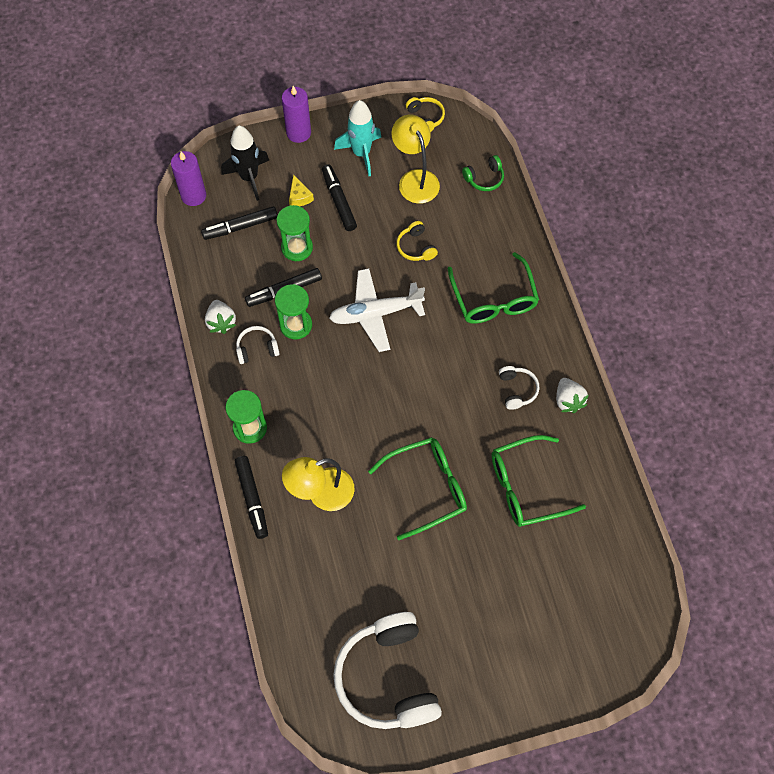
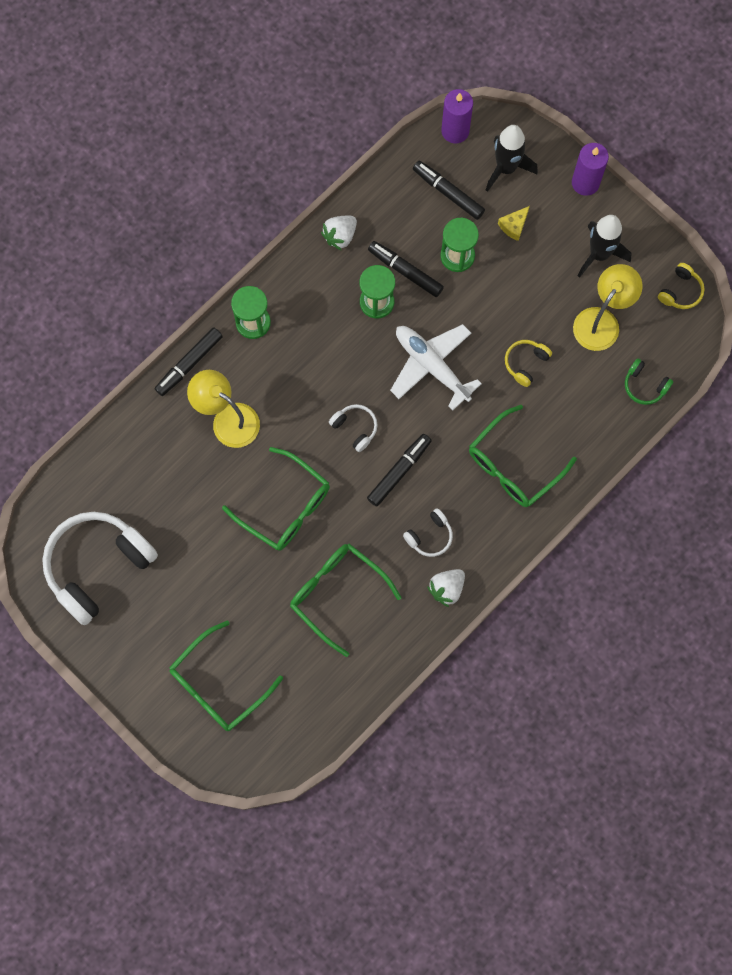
camera: 60 degrees right, 10 degrees up
white headphones [236,326,280,364] -> white headphones moved to [329,404,378,452]
black marker [322,164,357,231] -> black marker moved to [367,434,432,507]
turquoise rocket [334,100,381,176] -> black rocket [578,215,631,278]
none -> green glasses [169,621,283,731]

